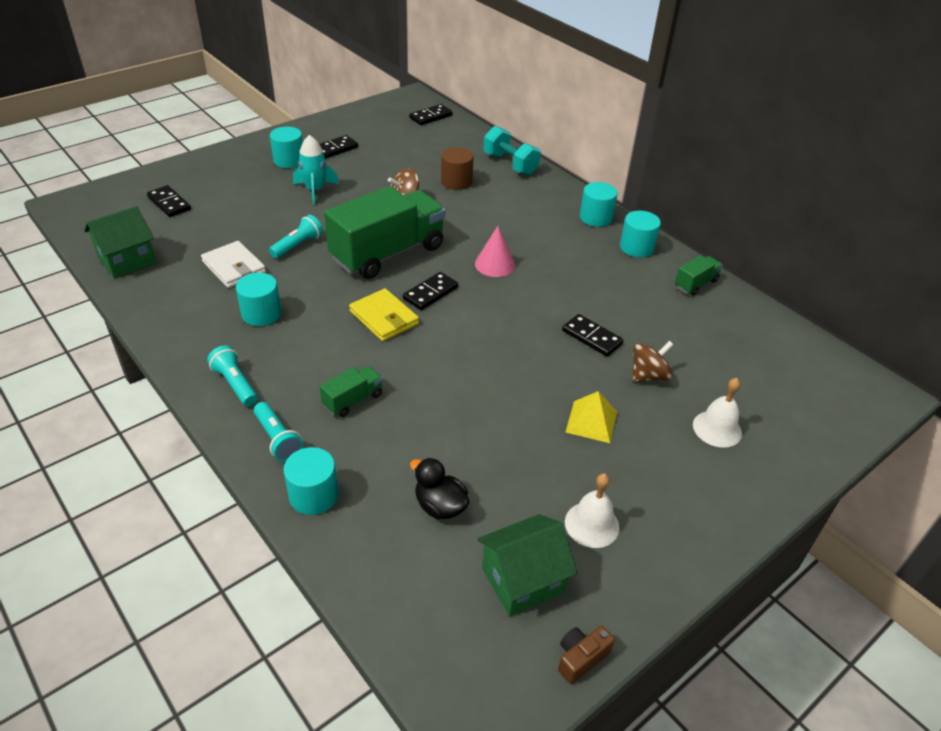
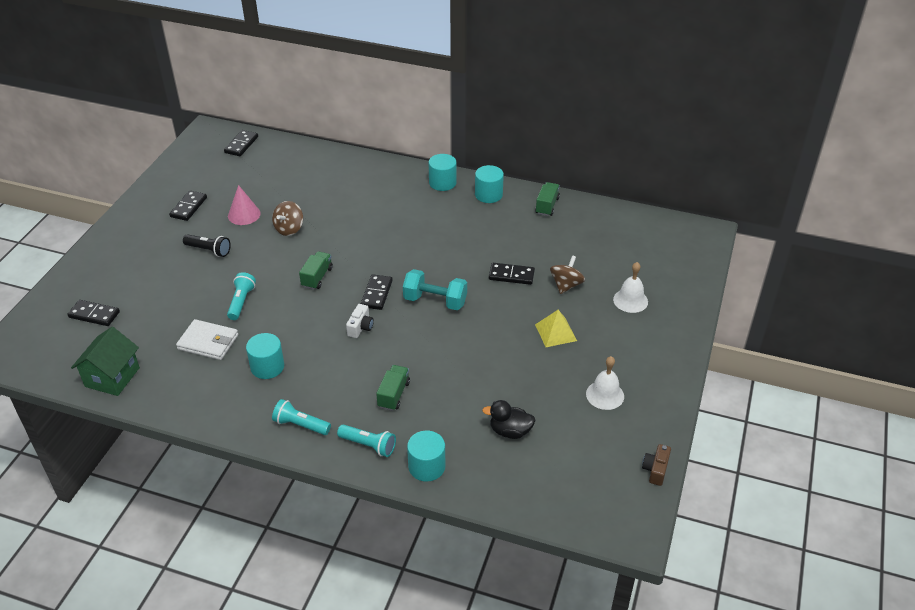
camera: 30 degrees left, 0 degrees up
turquoise cylinder [270,127,303,168] -> none
turquoise rocket [293,135,339,205] -> black flashlight [183,234,231,257]
green truck [324,186,445,279] -> green truck [299,251,333,290], size x0.43
yellow wallet [349,288,419,341] -> white camera [346,304,374,338]
brown cylinder [441,147,474,190] -> none
pink cone [475,226,515,277] -> pink cone moved to [228,185,261,225]
green house [477,514,578,617] -> none
turquoise dumbbell [483,126,541,175] -> turquoise dumbbell moved to [403,269,467,310]

